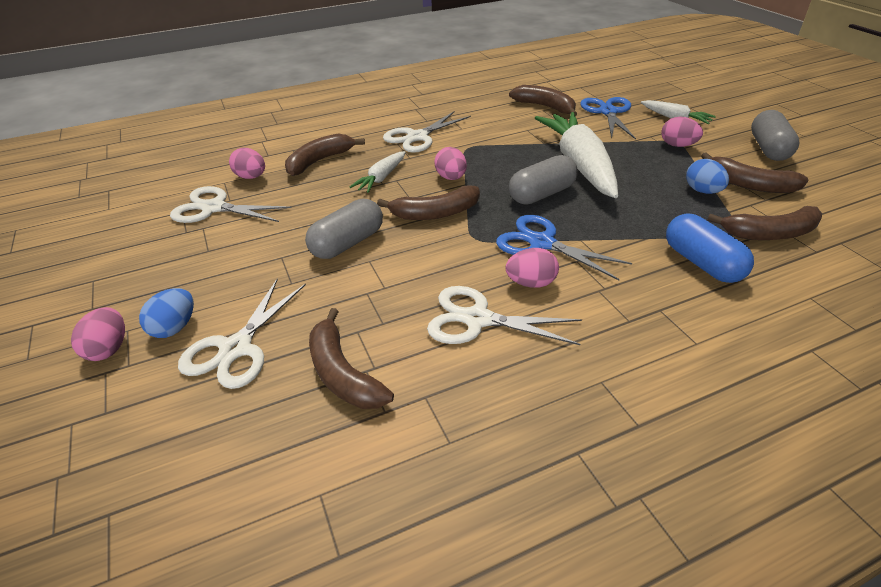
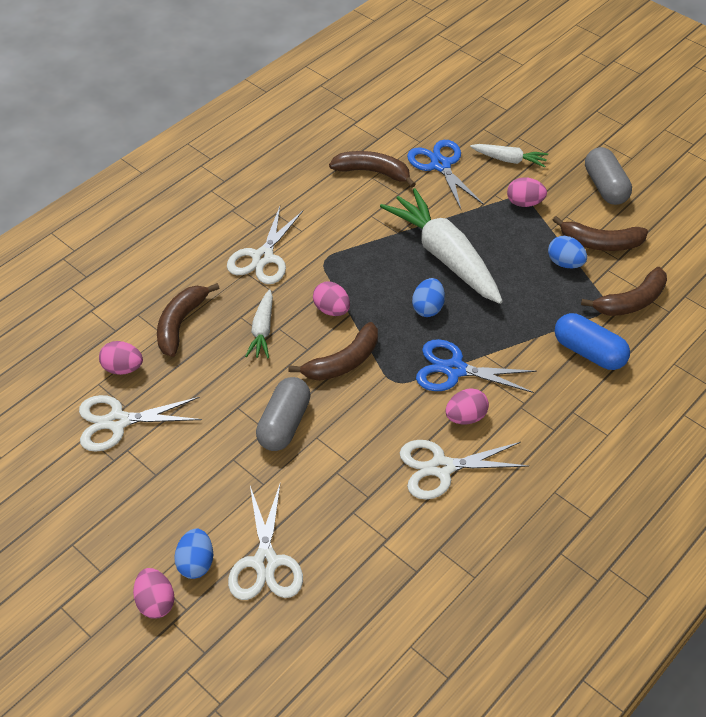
camera: 25 degrees left, 10 degrees up
brown banana [309,308,394,409] -> none
grey capsule [509,155,578,204] -> blue egg [412,278,445,317]

